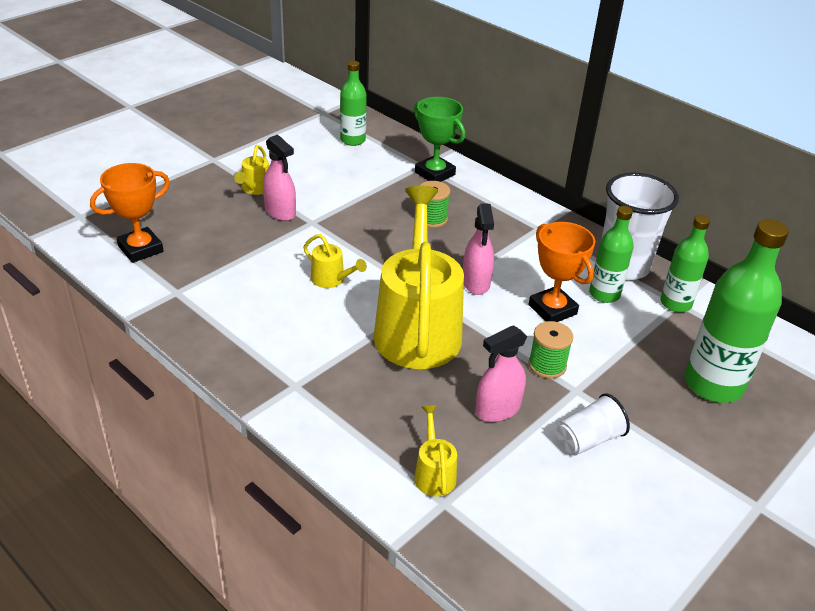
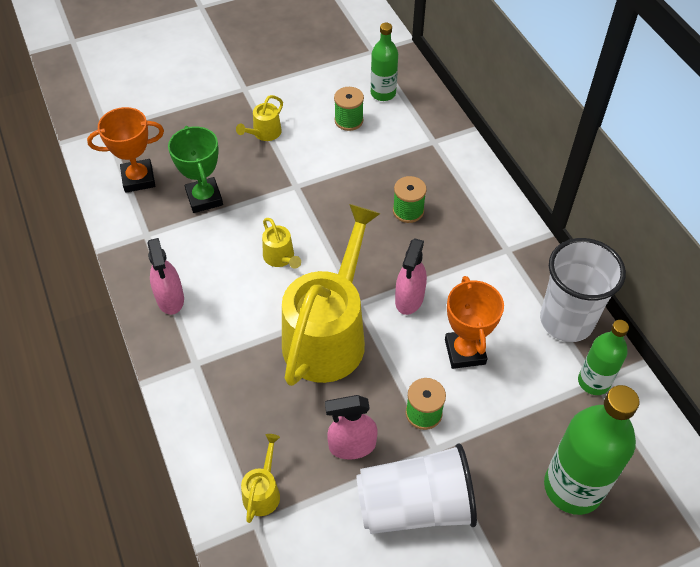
camera: 25 degrees right, 15 degrees up
pink spray bottle [263,135,296,221] -> pink spray bottle moved to [147,238,184,315]
green trophy [414,97,465,182] -> green trophy moved to [168,126,223,213]
white cup [556,393,630,455] -> white cup [356,444,477,534], size x1.83
green bottle [589,206,634,303] -> none
none -> green spool [334,87,364,131]

